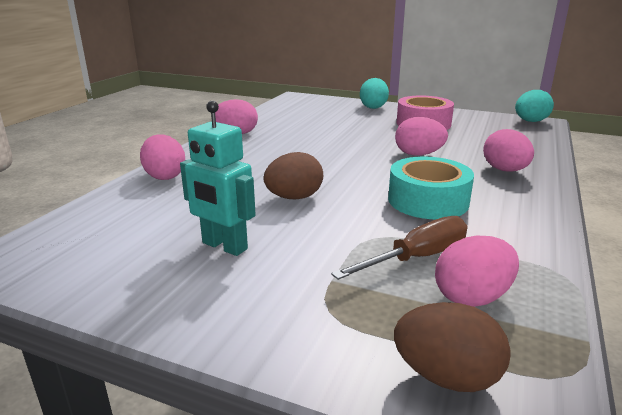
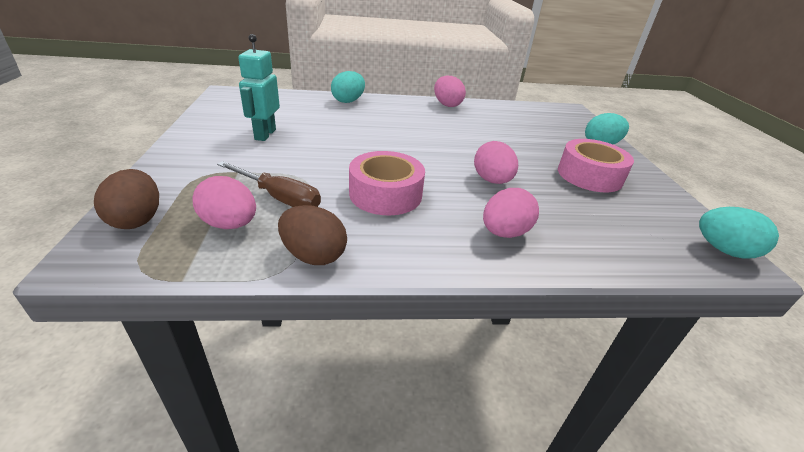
camera: 60 degrees right, 10 degrees up
pink egg [140,134,185,180] -> turquoise egg [331,71,365,103]
brown egg [263,152,323,199] -> brown egg moved to [278,205,347,265]
turquoise tape [388,157,474,219] -> pink tape [349,151,425,216]

